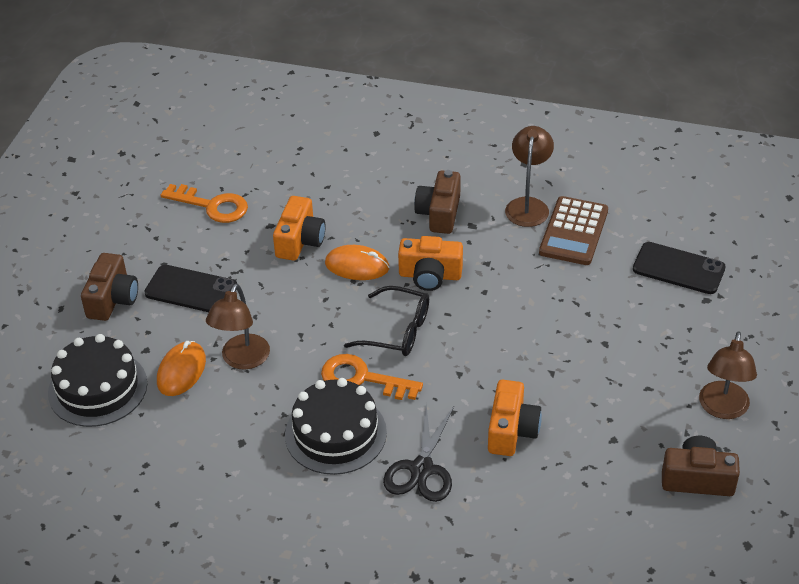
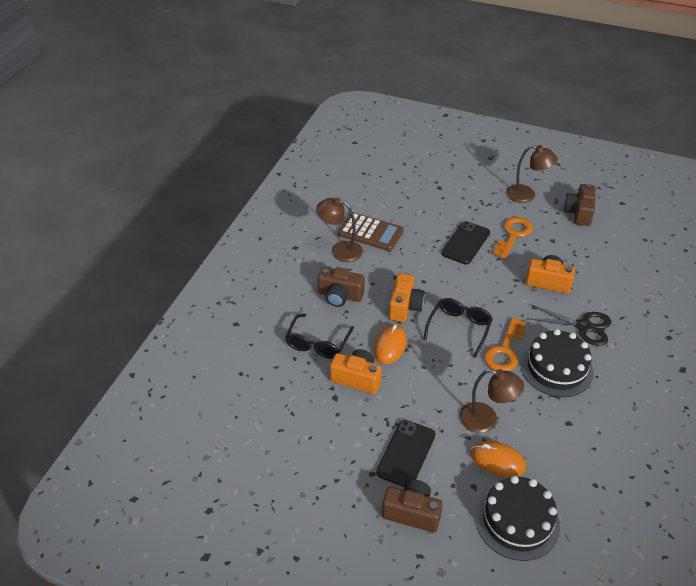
camera: 85 degrees left, 0 degrees up
orange key [161,184,248,223] -> orange key moved to [494,217,533,259]
black phone [633,242,726,294] -> black phone moved to [441,221,490,265]
none -> black glasses [285,314,354,359]

